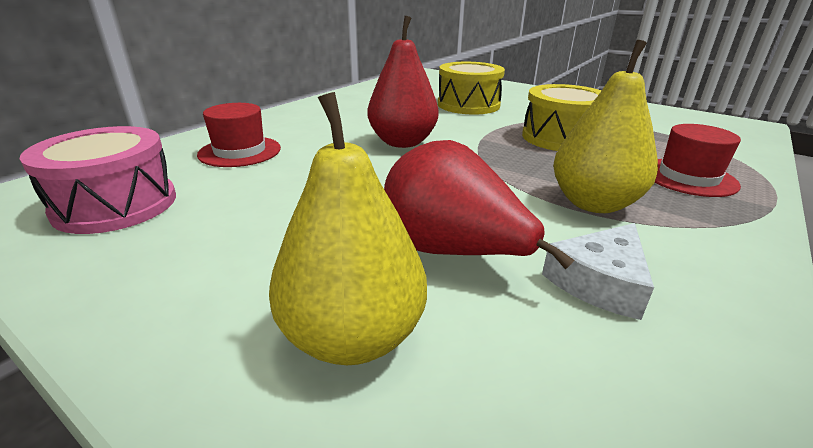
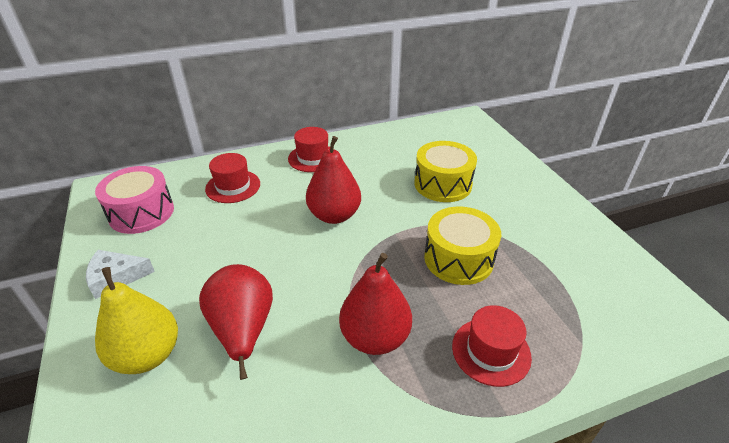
camera: 35 degrees right, 10 degrees up
white cheese [542,223,654,320] -> white cheese moved to [86,250,155,299]
yellow pear [553,40,658,213] -> red pear [339,253,412,355]
none -> red hat [288,127,330,172]

